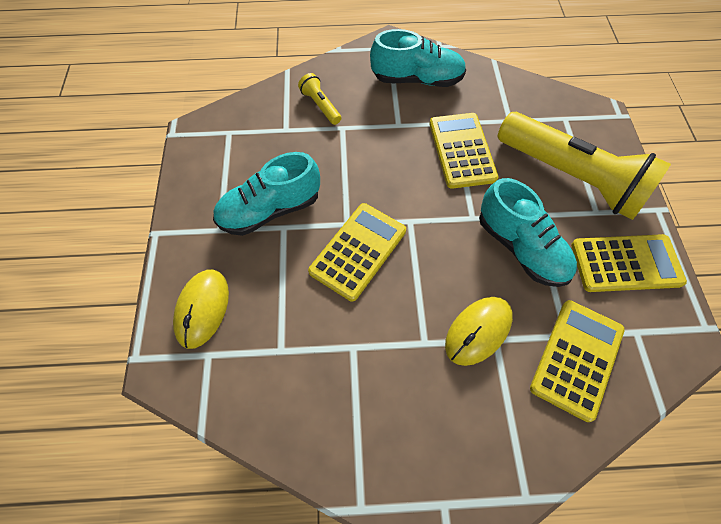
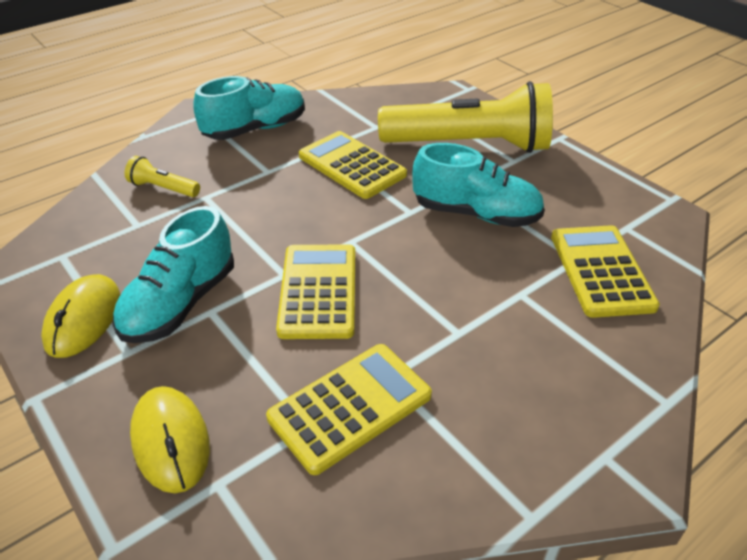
camera: 35 degrees left, 20 degrees down
yellow mouse [445,297,513,366] -> yellow mouse moved to [41,274,120,358]
yellow calculator [571,234,687,292] -> yellow calculator moved to [266,344,432,475]

